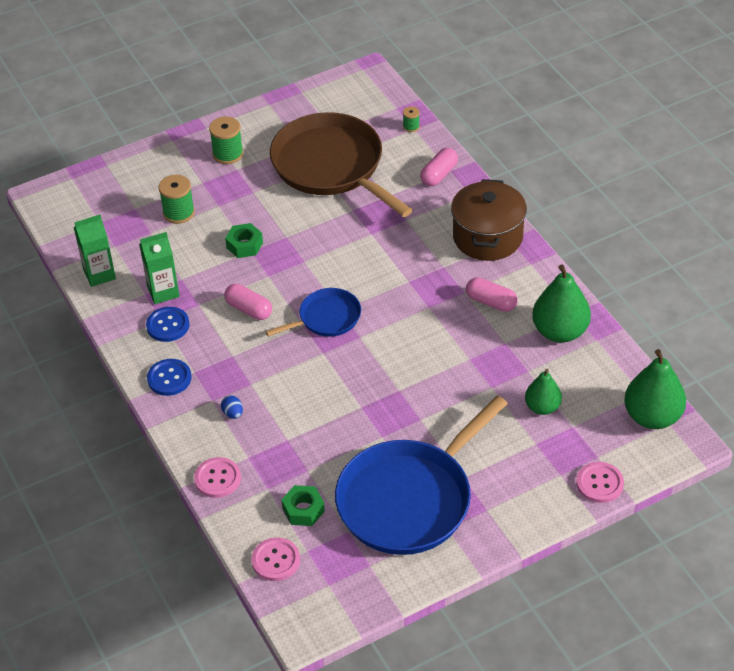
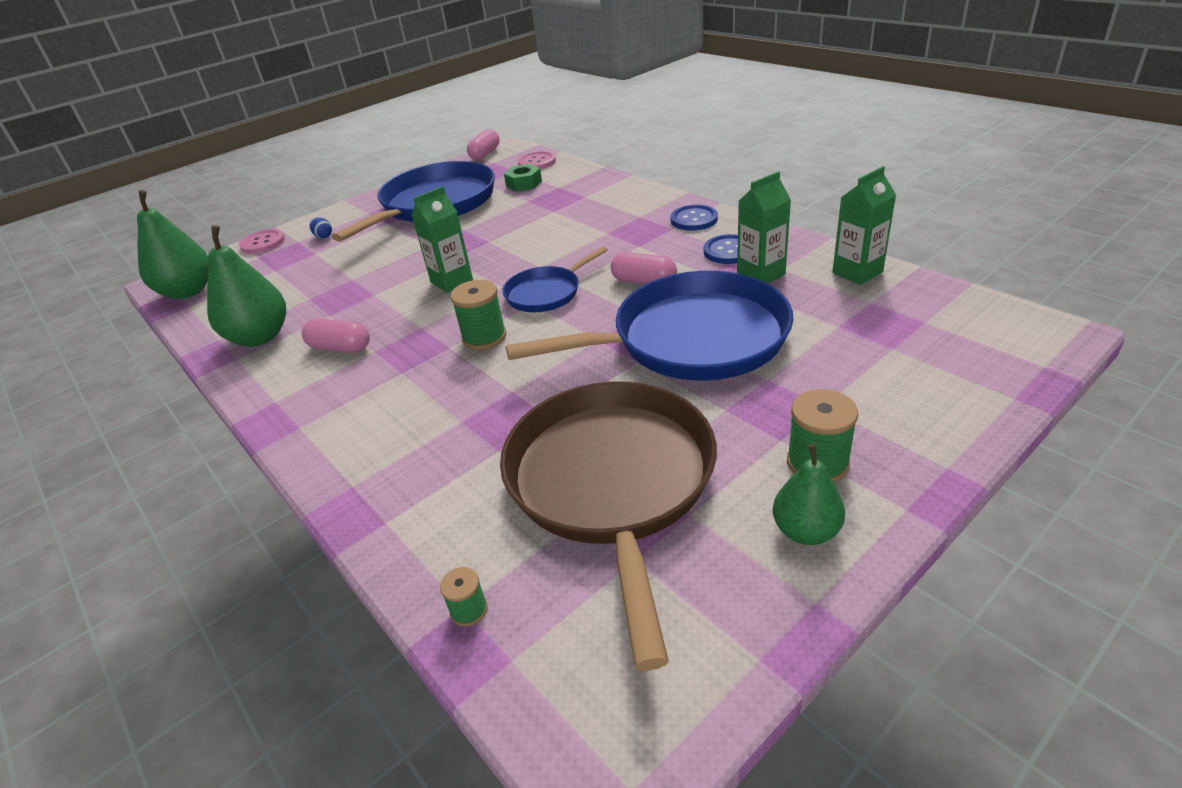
camera: 170 degrees right, 10 degrees down
green spool [159,175,195,224] -> green spool moved to [451,280,507,350]
pink button [194,457,241,498] -> none
blue egg [221,395,243,419] -> blue egg moved to [310,217,332,239]
green nut [225,223,263,258] -> blue pan [506,271,793,381]
brown pan [270,112,413,217] -> brown pan turned 135 degrees counterclockwise [500,382,717,671]
pink capsule [420,148,458,186] -> pink capsule moved to [467,129,500,160]
brown pot [451,179,527,261] -> none
green pear [525,369,562,415] -> green pear moved to [773,444,845,545]
none -> green carton [412,186,473,293]

